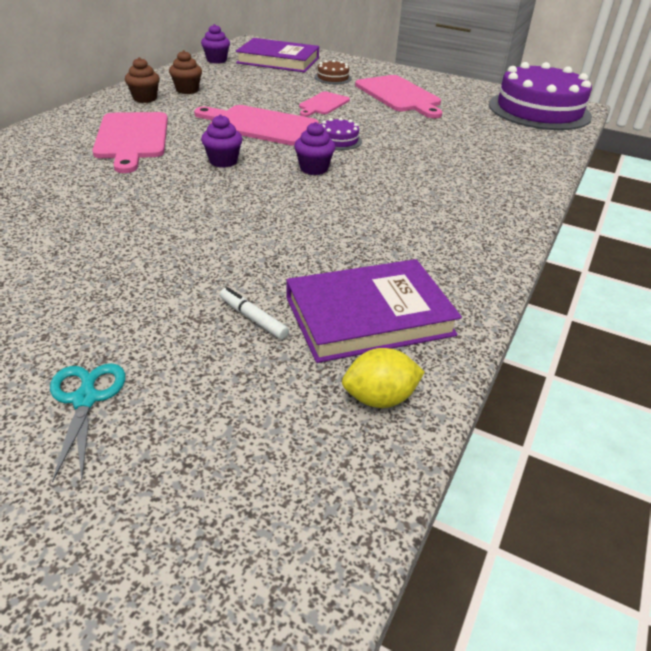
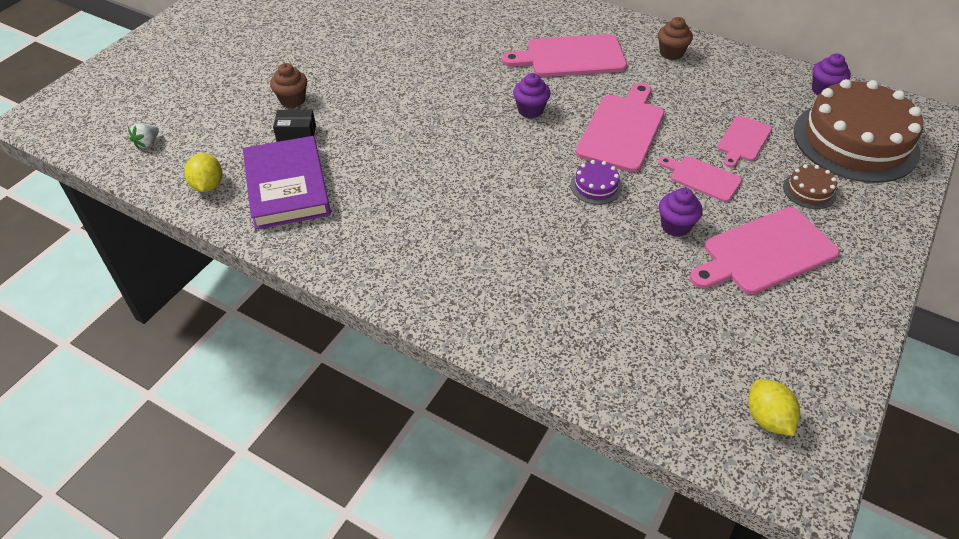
camera: 95 degrees right, 10 degrees up
turquoise scissors [50,363,126,483] -> none
brown cupcake [169,50,202,94] -> brown cupcake moved to [270,63,307,108]
white marker [220,287,289,339] -> black box [273,110,316,142]
purple book [236,38,319,72] -> brown cake [794,79,923,183]
purple cupcake [294,122,335,175] -> purple cupcake moved to [659,188,703,237]
purple cake [489,62,592,130] -> yellow lemon [748,379,800,436]
none -> white strawberry [128,123,159,149]
none -> pink cutting board [717,116,772,167]

